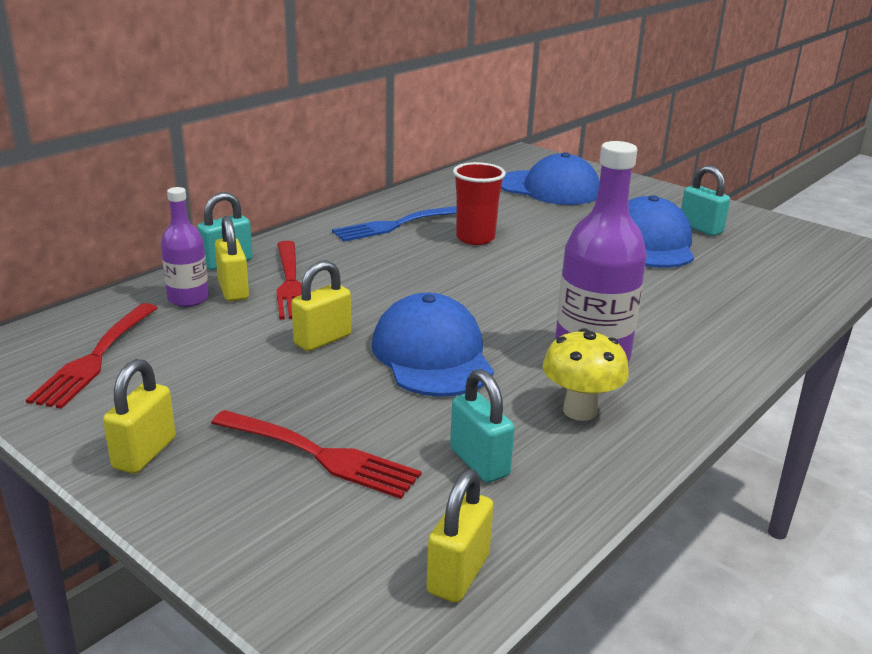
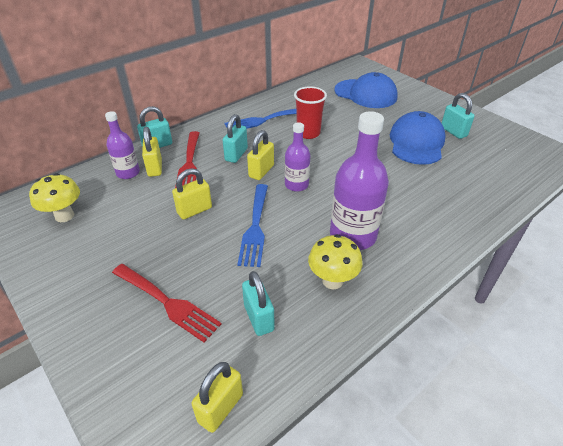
camera: 10 degrees right, 15 degrees up
red fork [26,303,157,409] -> yellow mushroom [29,173,80,222]
yellow padlock [103,359,176,474] -> yellow padlock moved to [247,130,274,180]
blue cap [372,293,494,397] -> blue fork [237,184,268,267]
none -> turquoise padlock [223,114,248,163]
none -> purple bottle [285,122,310,192]

